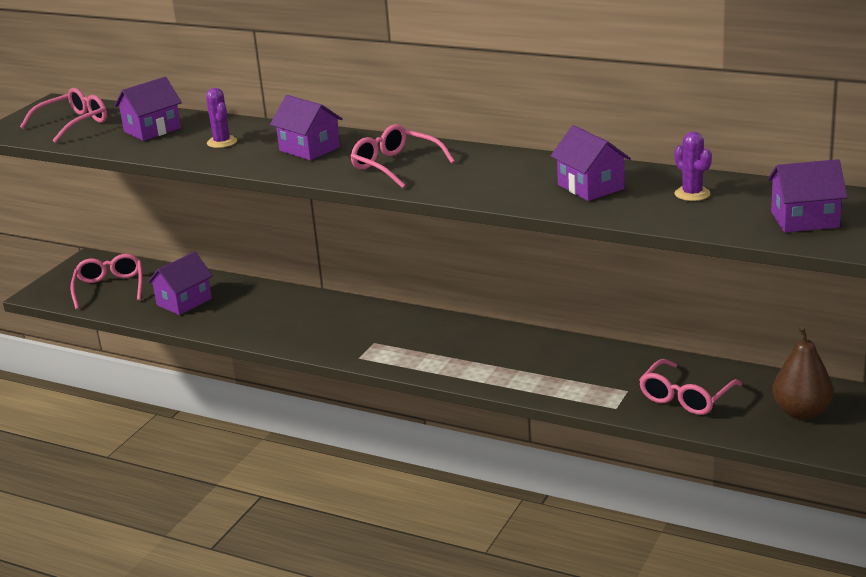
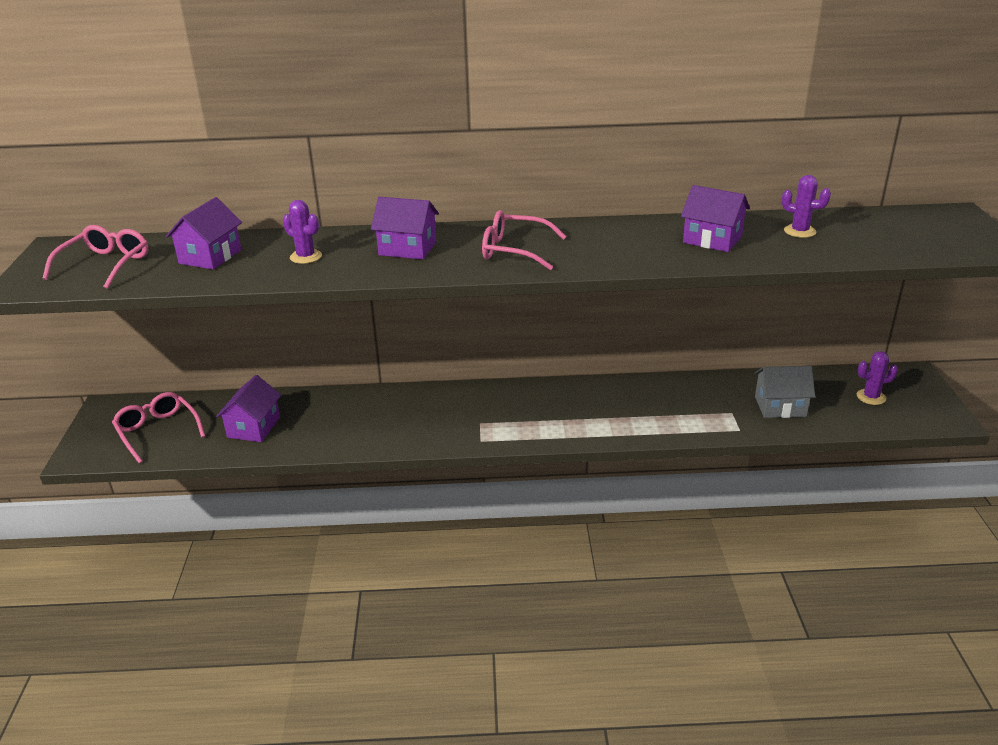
camera: 30 degrees left, 5 degrees up
pink glasses [639,359,742,415] -> grey house [755,366,815,418]
purple house [768,159,847,232] -> none
brown pear [772,327,833,420] -> purple cactus [857,351,898,405]

